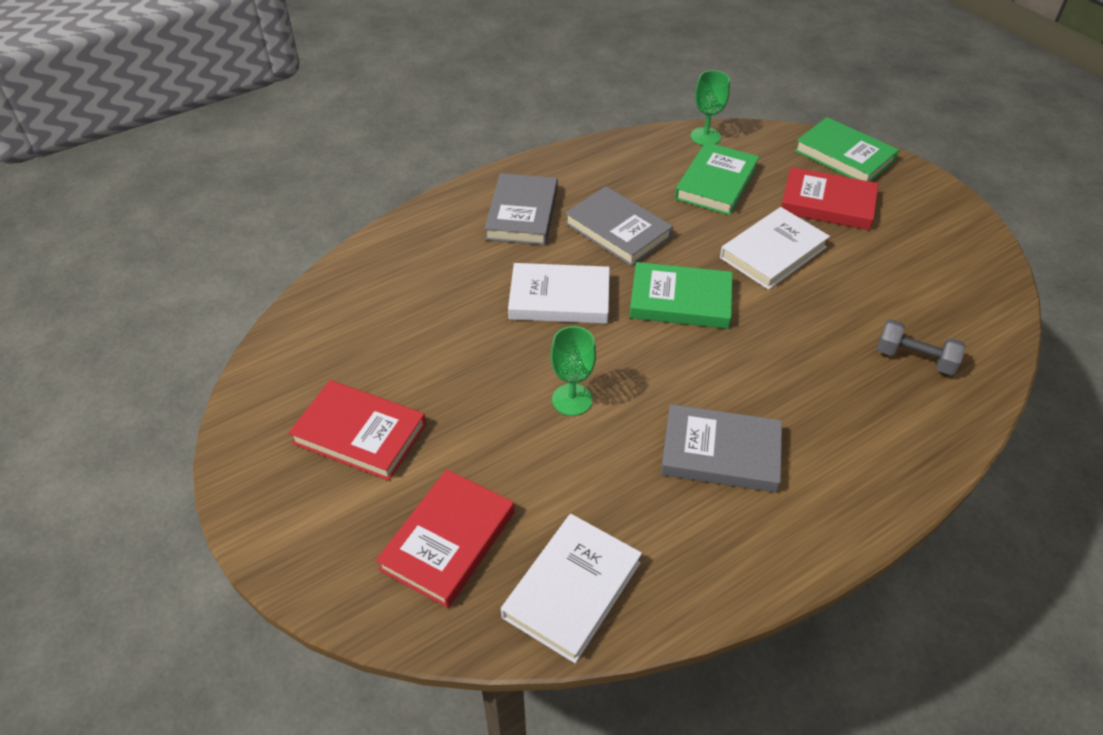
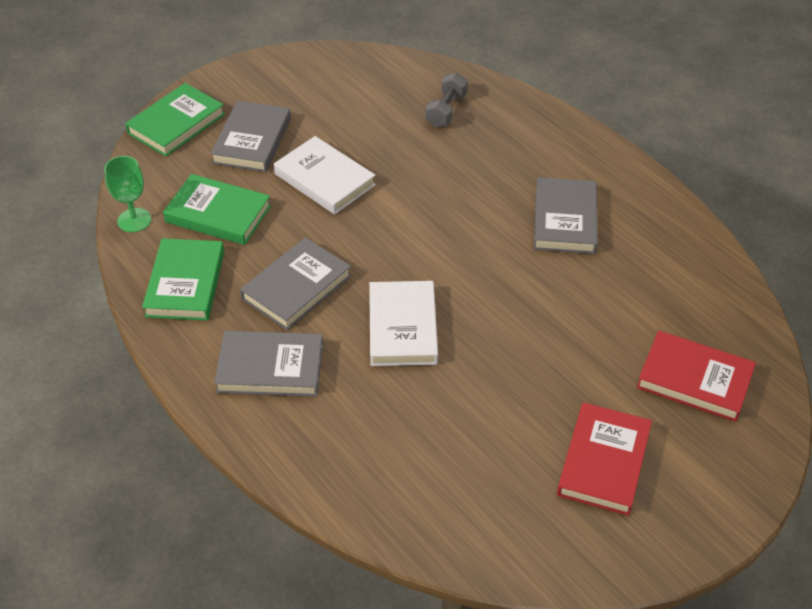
camera: 95 degrees left, 0 degrees up
white book [501,514,642,663] -> none
green goblet [551,326,596,416] -> none
green book [629,262,733,329] -> green book moved to [142,238,225,321]
red book [781,167,878,230] -> grey book [210,101,291,172]

